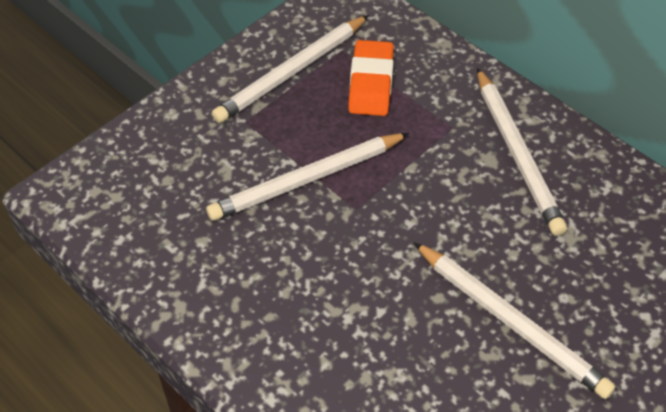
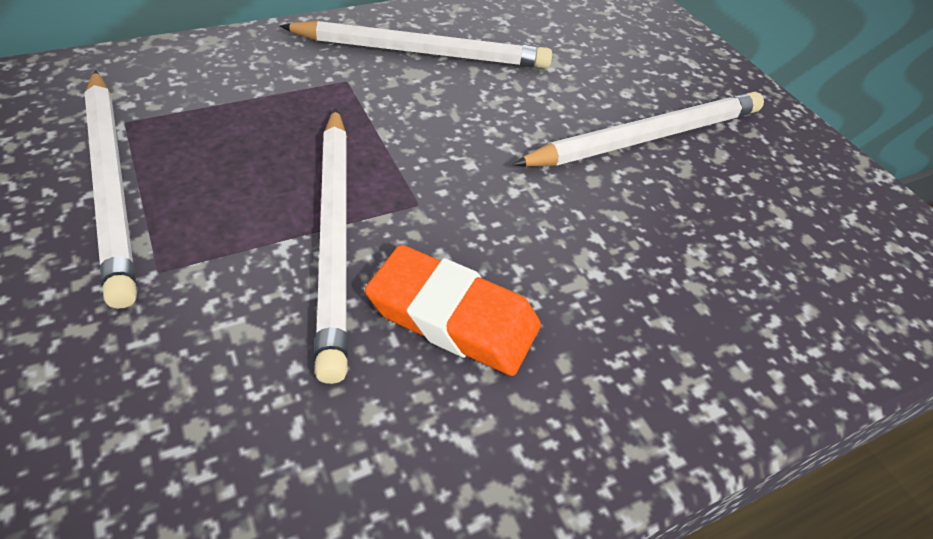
camera: 75 degrees left, 5 degrees down
orange eraser [348,40,394,116] -> orange eraser moved to [365,245,541,376]

